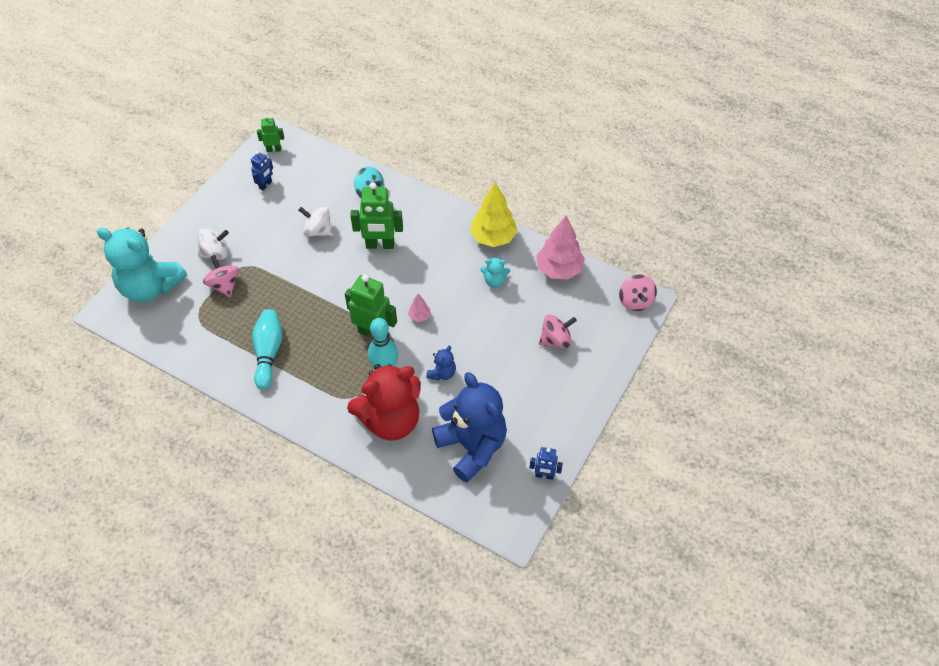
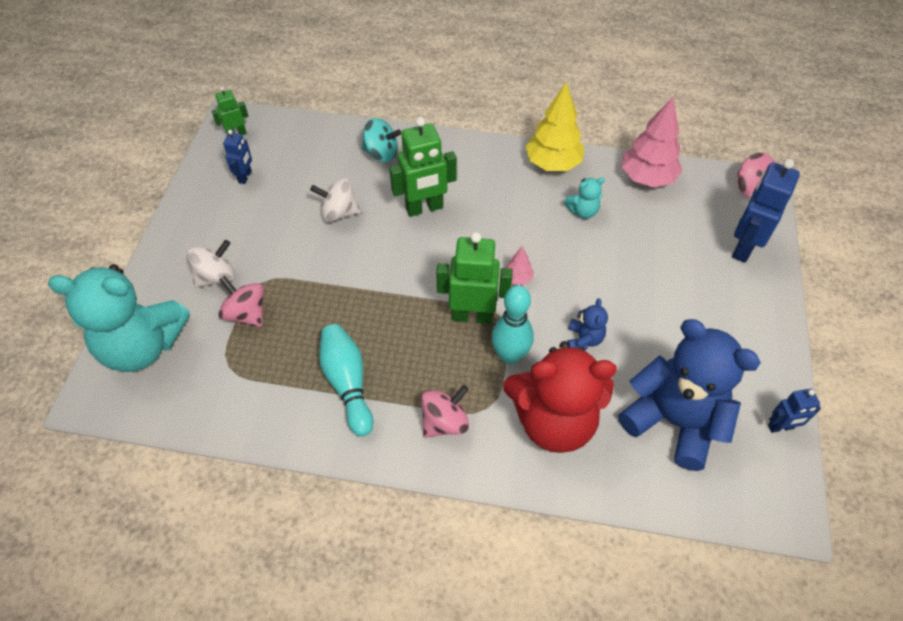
camera: 20 degrees left, 0 degrees up
red teddy bear [347,364,421,441] -> red teddy bear turned 45 degrees clockwise [503,341,617,453]
pink spinning top [539,315,577,348] -> pink spinning top moved to [421,385,469,438]
none -> blue robot [732,159,800,263]

